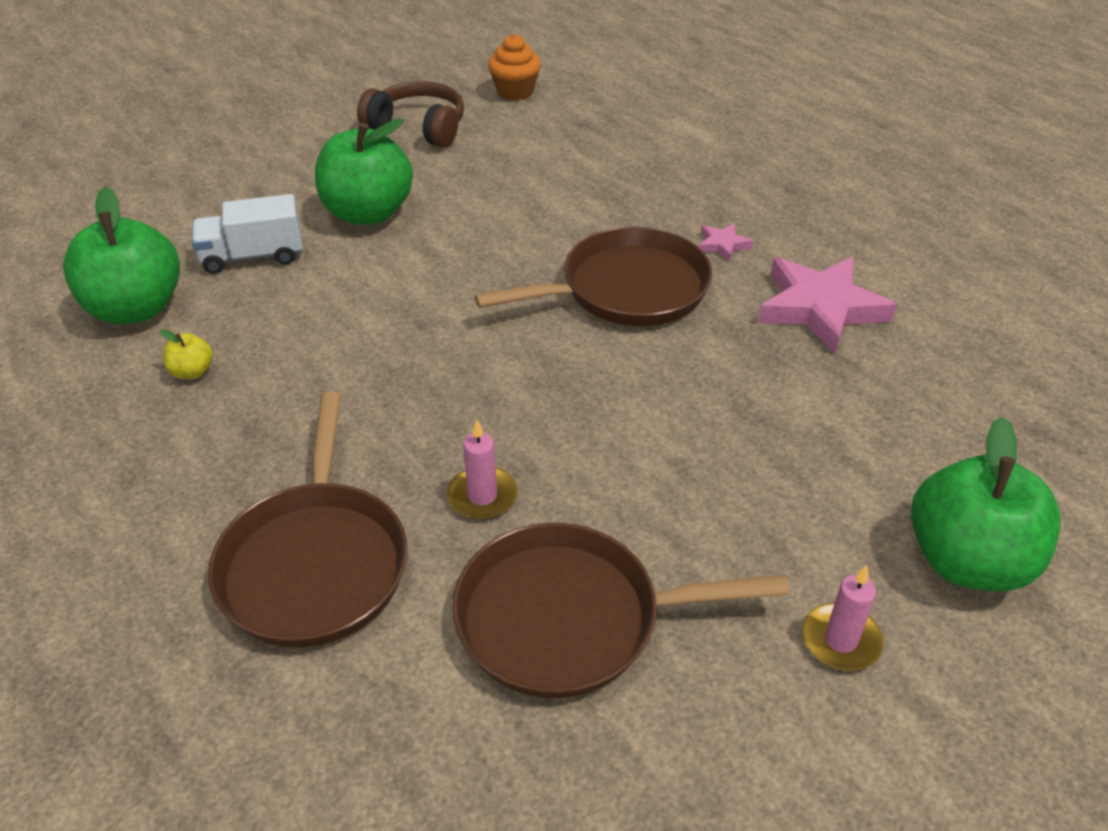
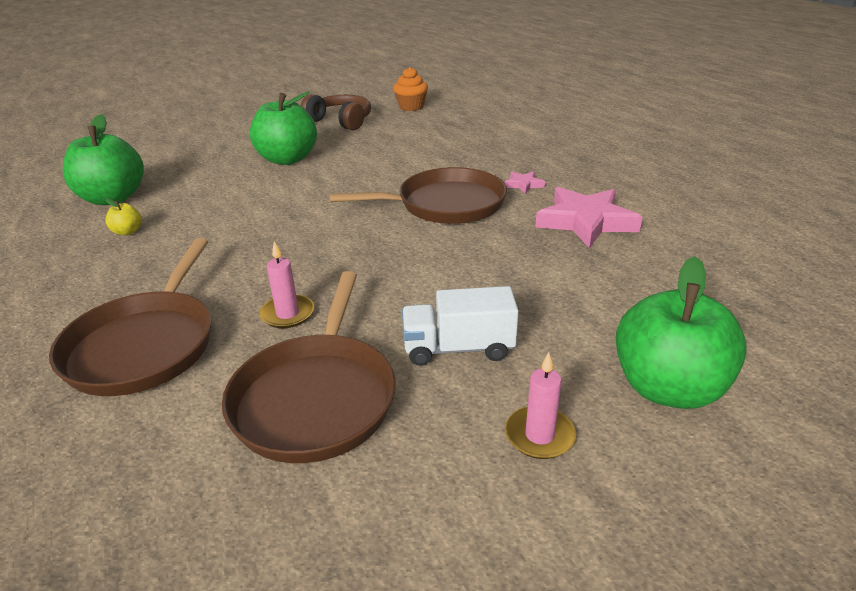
camera: 10 degrees right, 10 degrees down
white truck [192,194,303,274] -> white truck moved to [402,286,519,366]
brown pan [452,523,790,698] -> brown pan turned 90 degrees counterclockwise [222,271,396,463]

